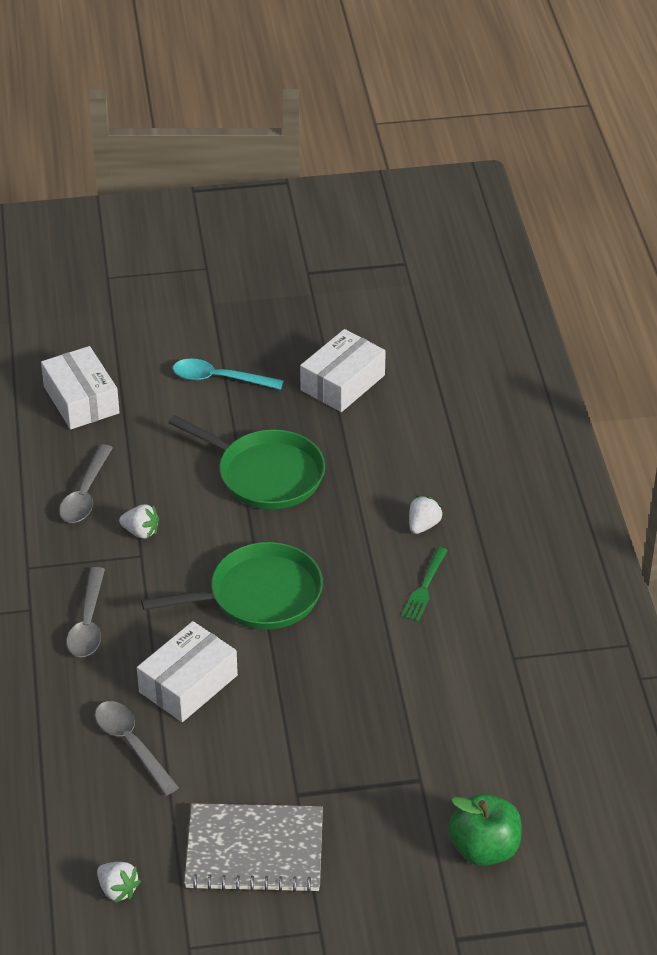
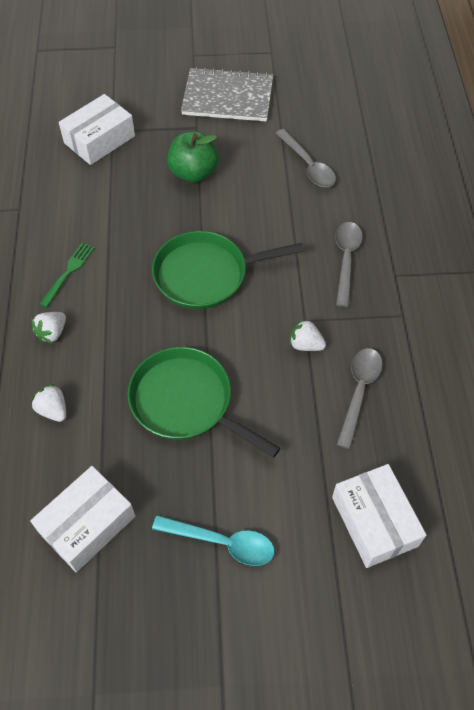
camera: 175 degrees left, 15 degrees up
white strawberry [97,862,141,903] -> white strawberry moved to [30,384,66,422]
white box [137,621,238,722] -> white box moved to [59,94,135,165]
green apple [448,793,522,866] -> green apple moved to [167,132,219,183]

